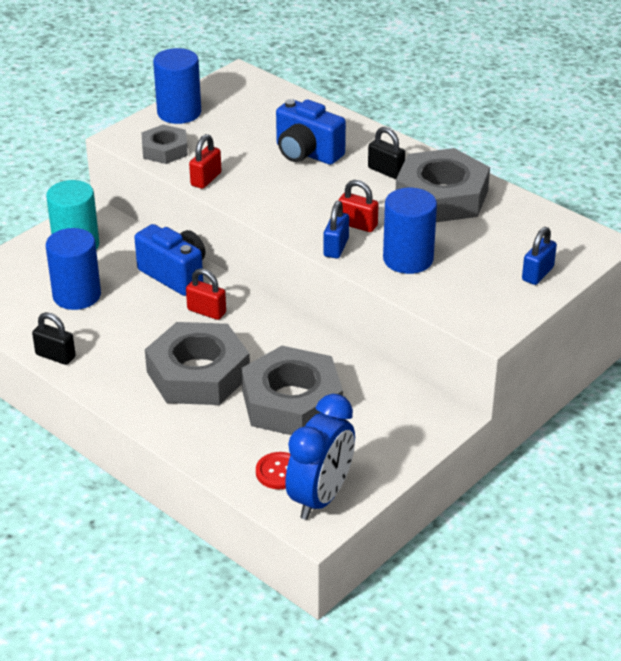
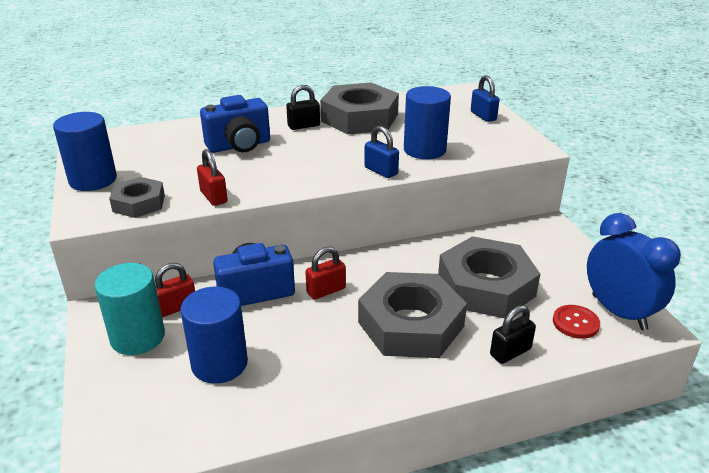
camera: 60 degrees left, 5 degrees down
black padlock [32,312,76,365] -> black padlock moved to [490,305,536,364]
red padlock [338,180,379,232] -> red padlock moved to [155,263,195,317]

